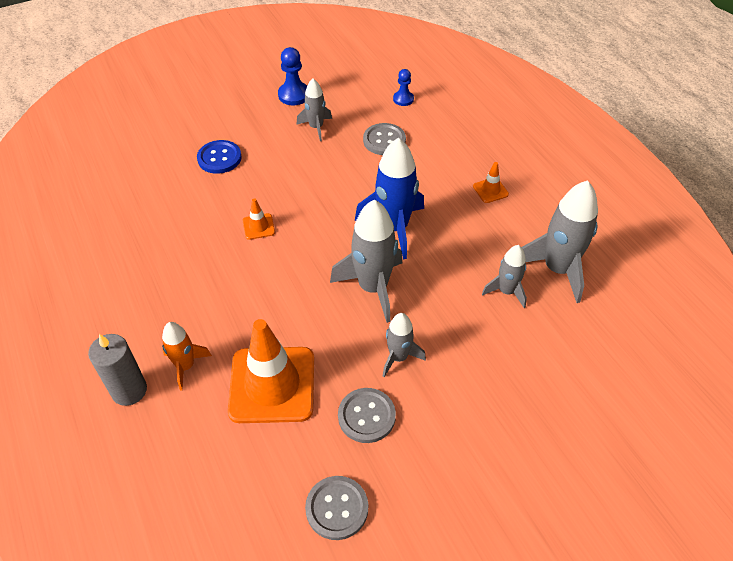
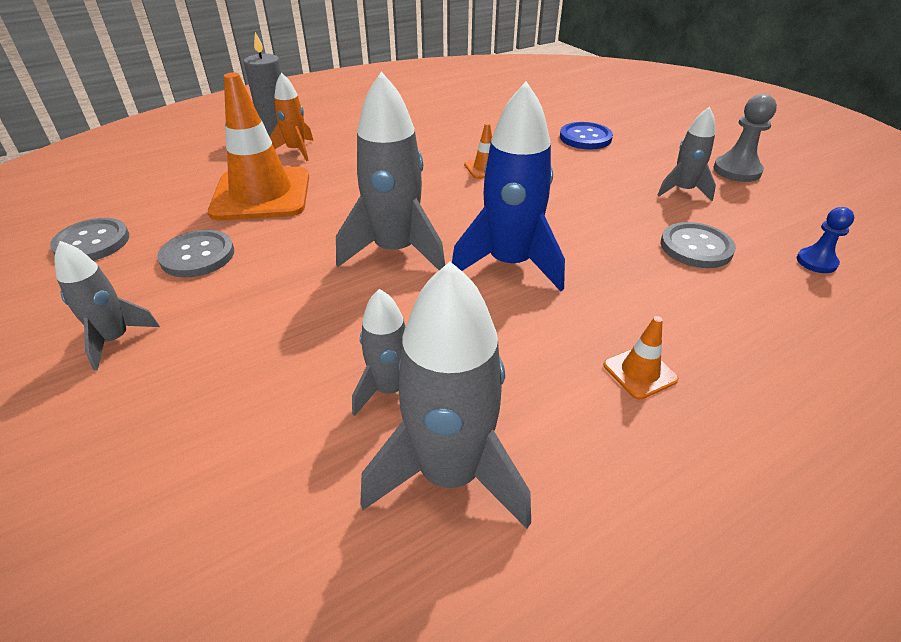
camera: 85 degrees right, 10 degrees down
blue pawn [278,47,307,105] -> grey pawn [713,94,777,182]
grey rocket [383,313,426,377] -> grey rocket moved to [55,241,160,371]

